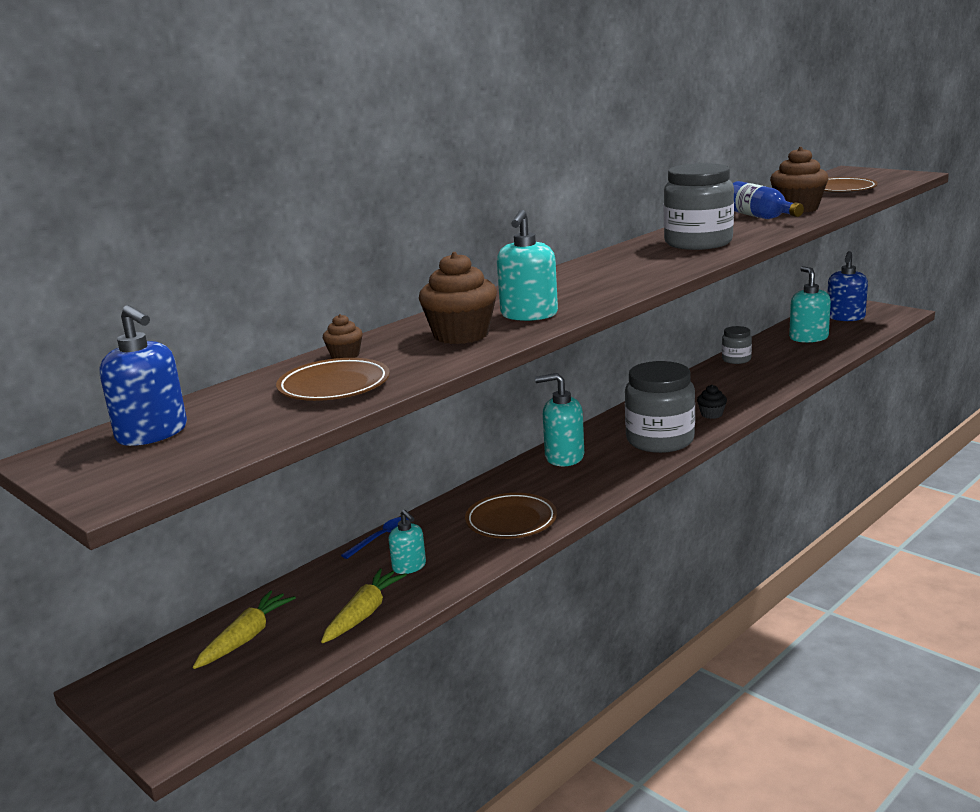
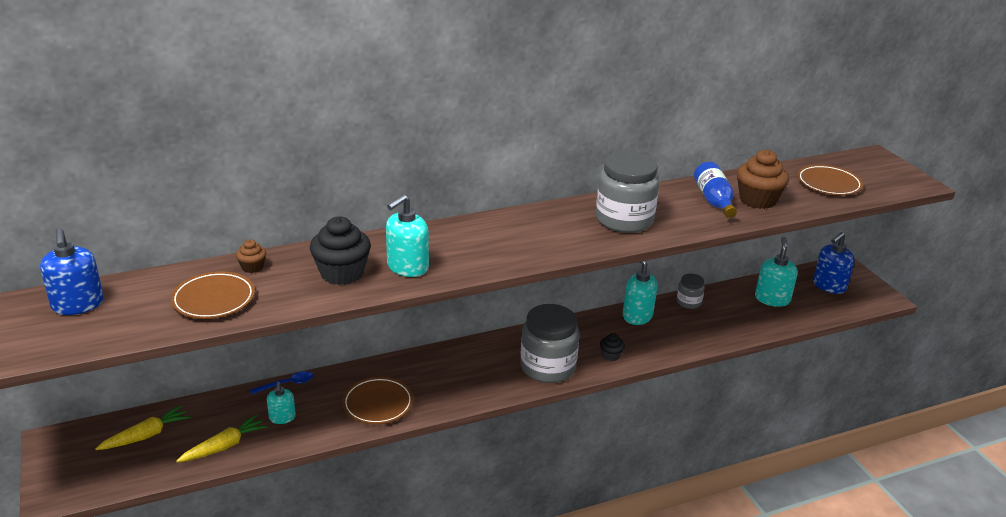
camera: 20 degrees right, 10 degrees up
brown cupcake [419,252,497,344] -> black cupcake [310,216,371,285]
turquoise soap dispenser [535,373,584,466] -> turquoise soap dispenser moved to [623,261,657,325]

